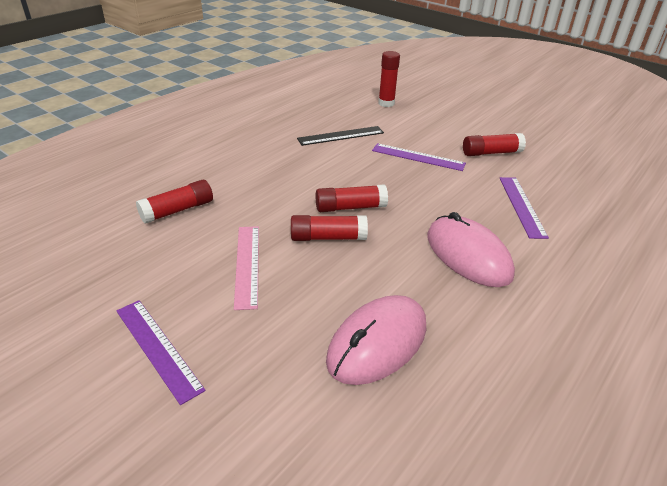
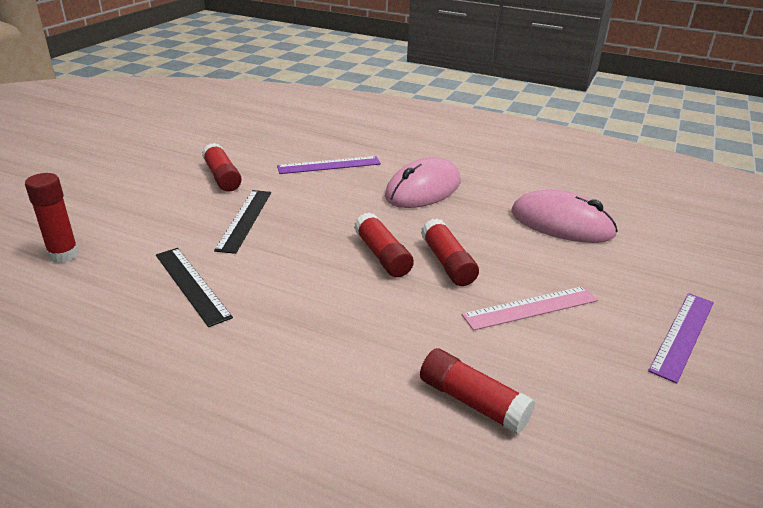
camera: 105 degrees left, 5 degrees down
purple ruler [372,143,466,171] -> black ruler [214,190,271,254]

